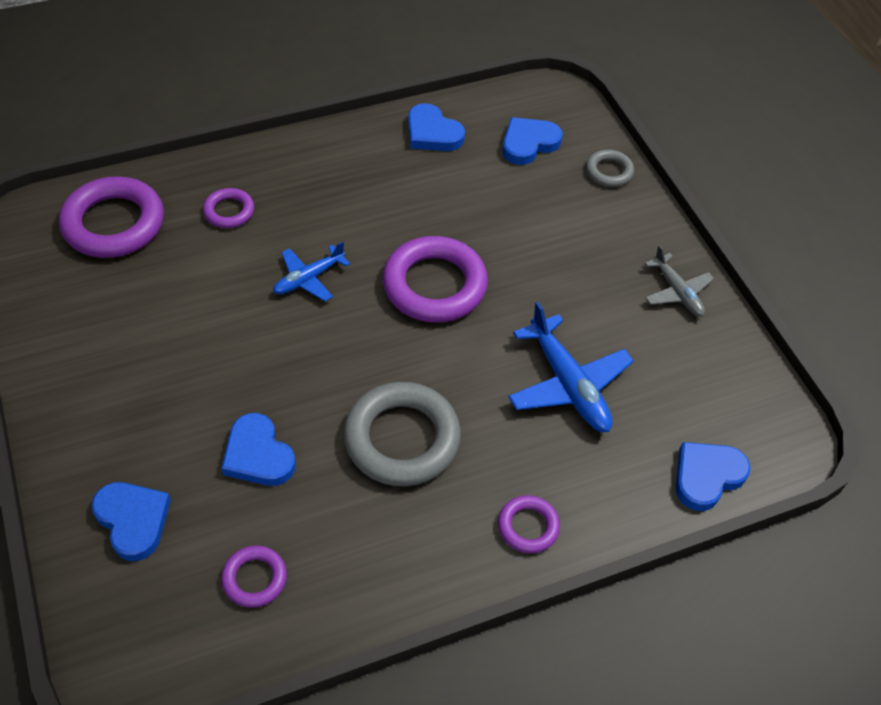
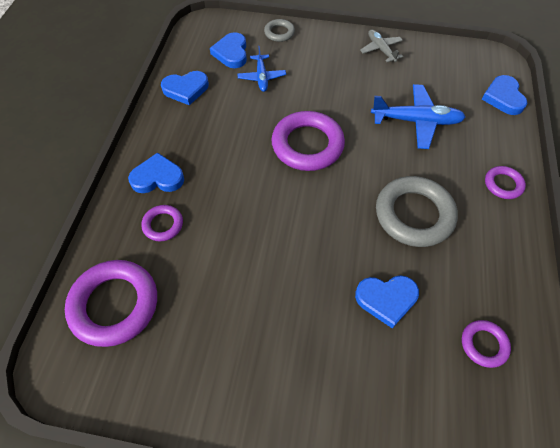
camera: 55 degrees left, 5 degrees up
blue heart [91,482,171,561] -> blue heart moved to [128,153,184,193]
blue plane [273,241,350,301] -> blue plane moved to [237,46,286,92]
grey plane [645,245,714,316] -> grey plane turned 120 degrees counterclockwise [360,29,403,62]

